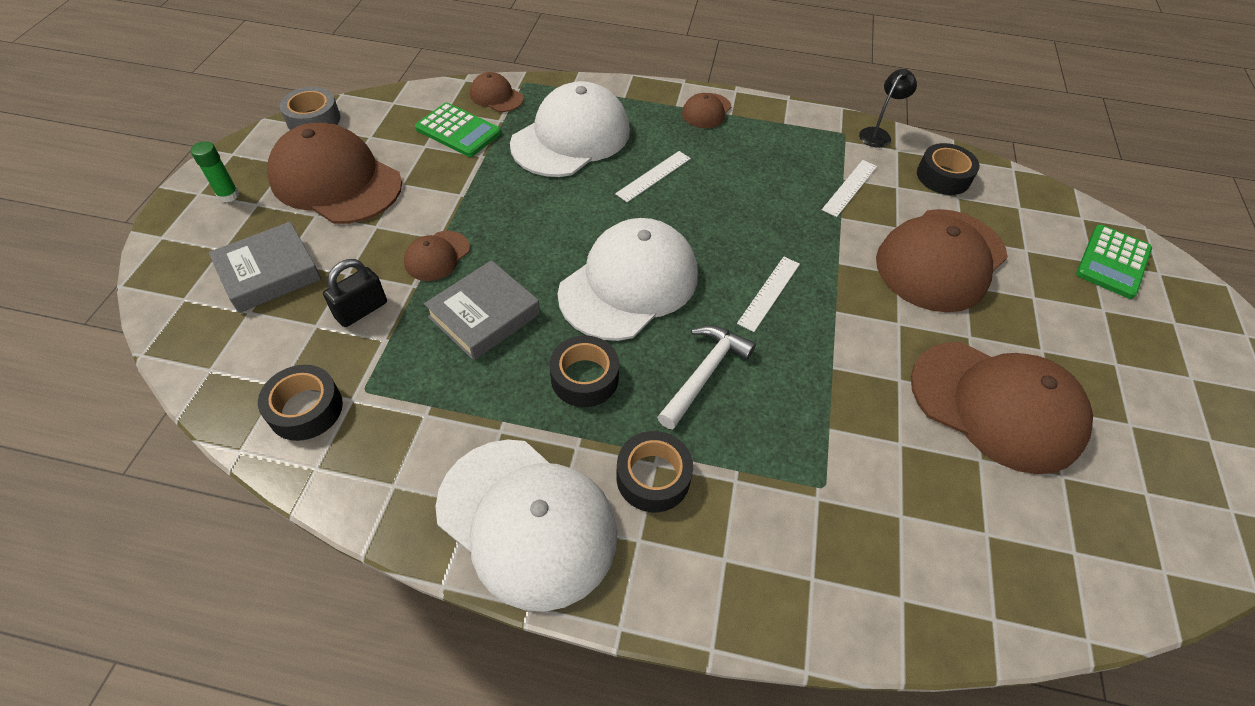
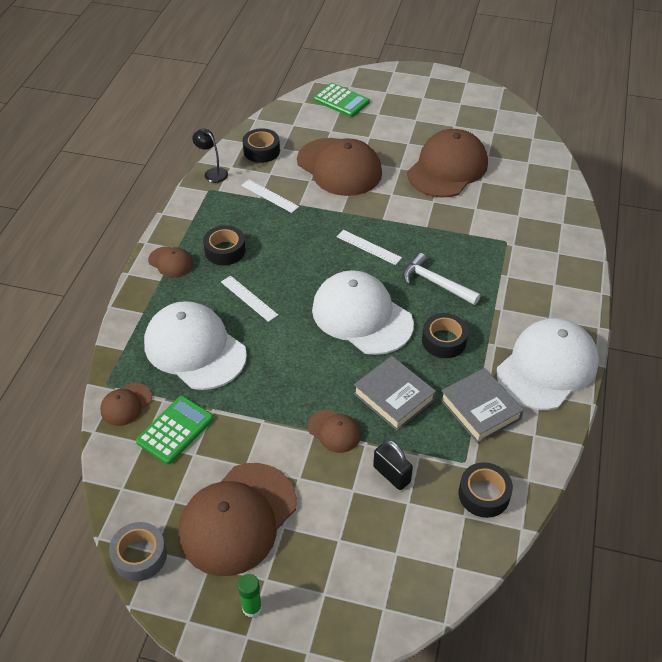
camera: 85 degrees left, 5 degrees down
grey book [208,222,321,313] -> grey book moved to [440,368,524,443]
black tape [616,431,693,512] -> black tape moved to [203,225,246,265]

